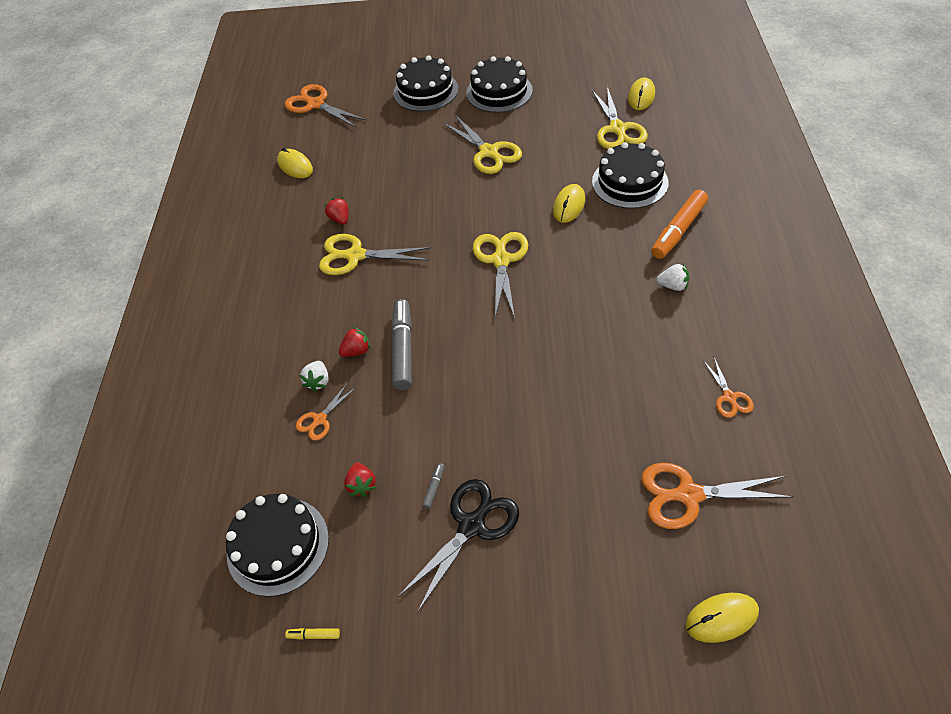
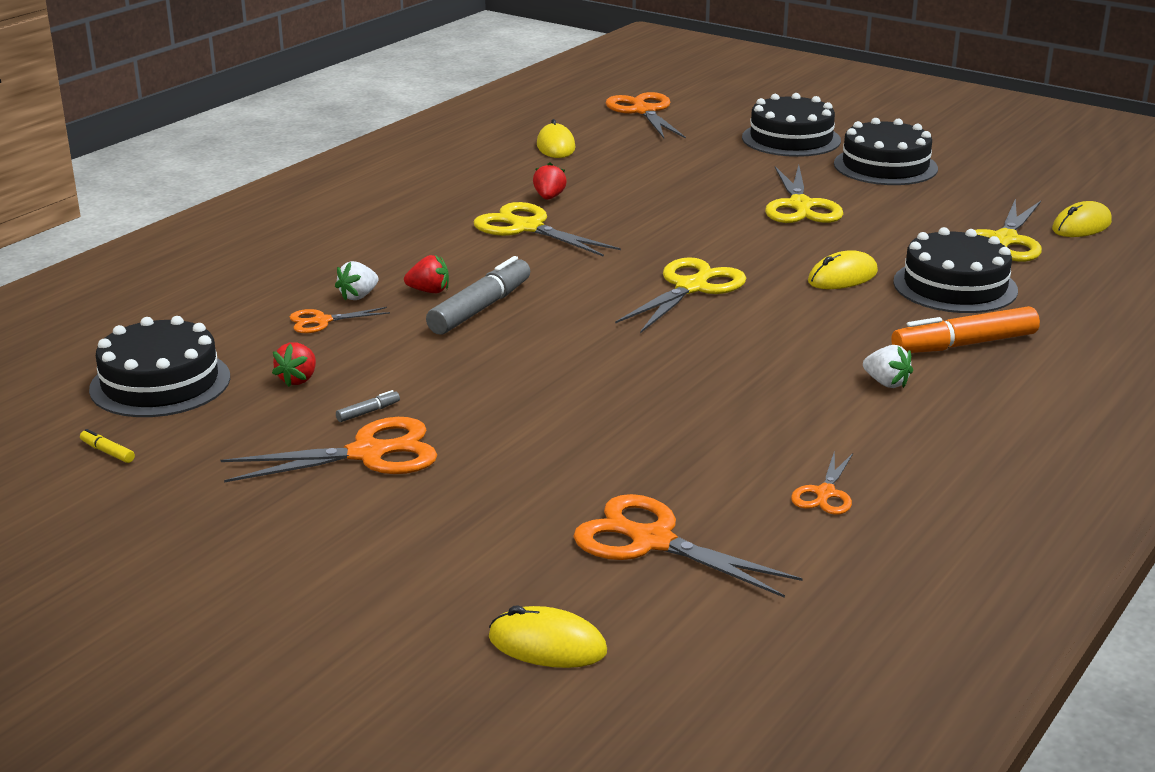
camera: 30 degrees right, 25 degrees down
black scissors [398,479,519,611] -> orange scissors [220,417,437,483]

